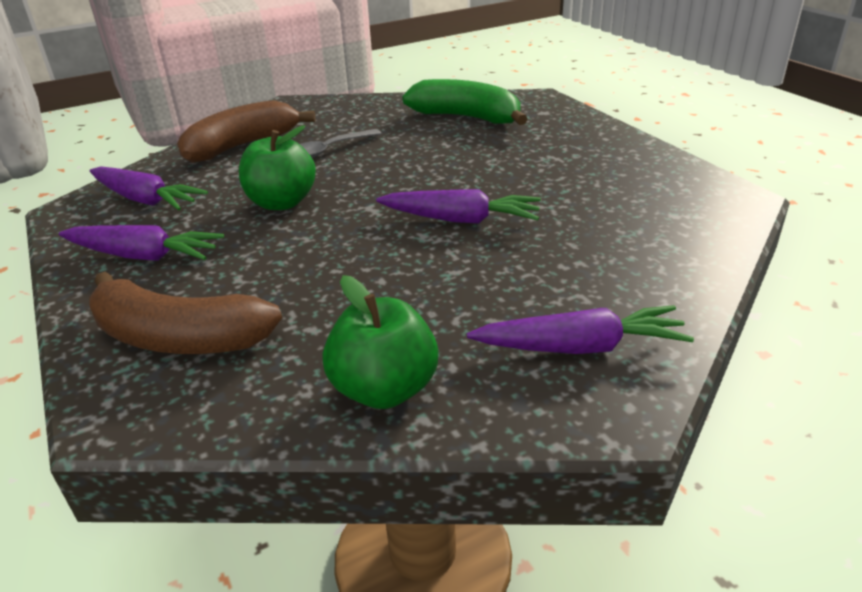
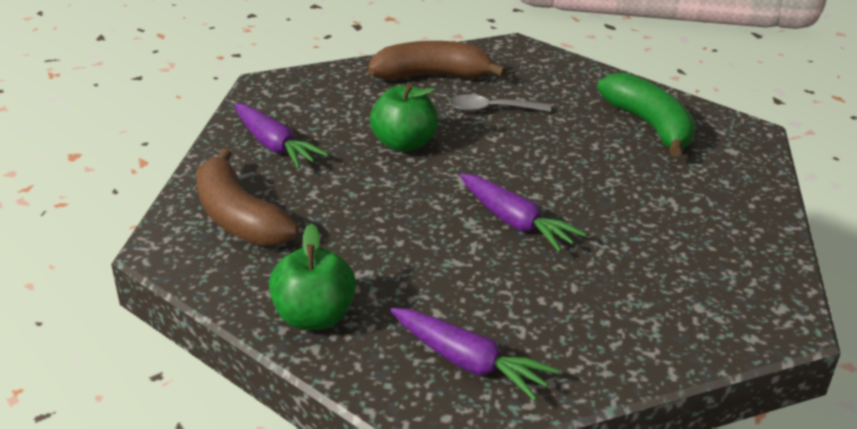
camera: 35 degrees right, 0 degrees up
purple carrot [89,166,208,210] -> none

